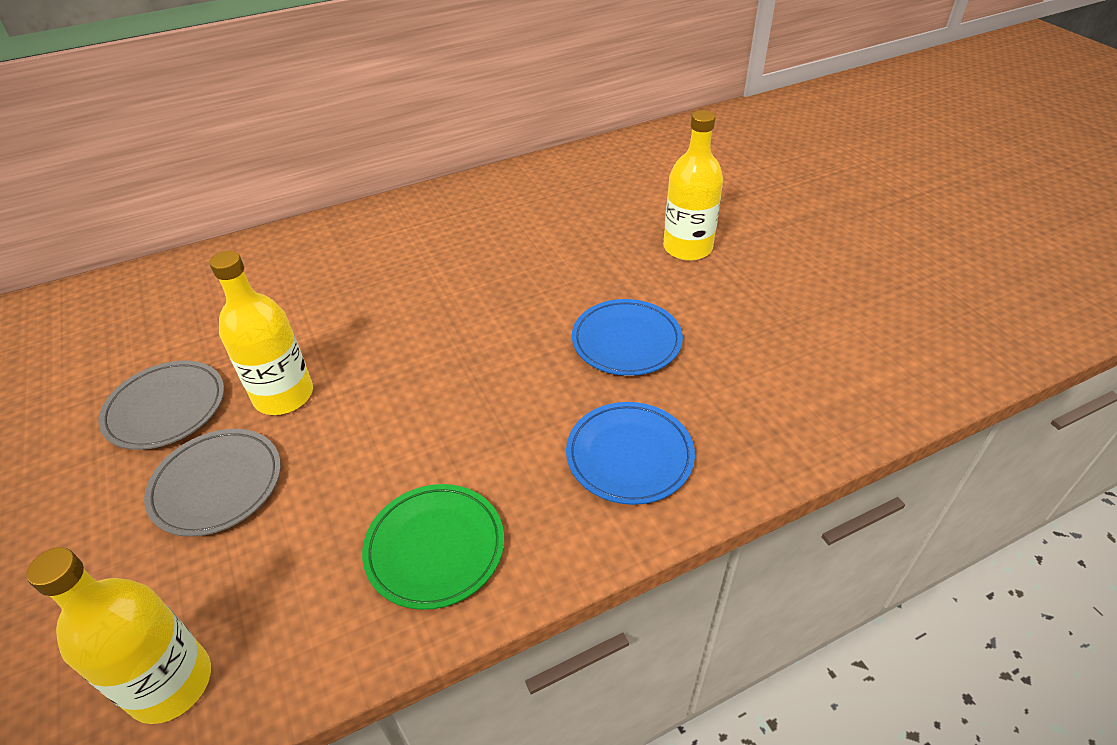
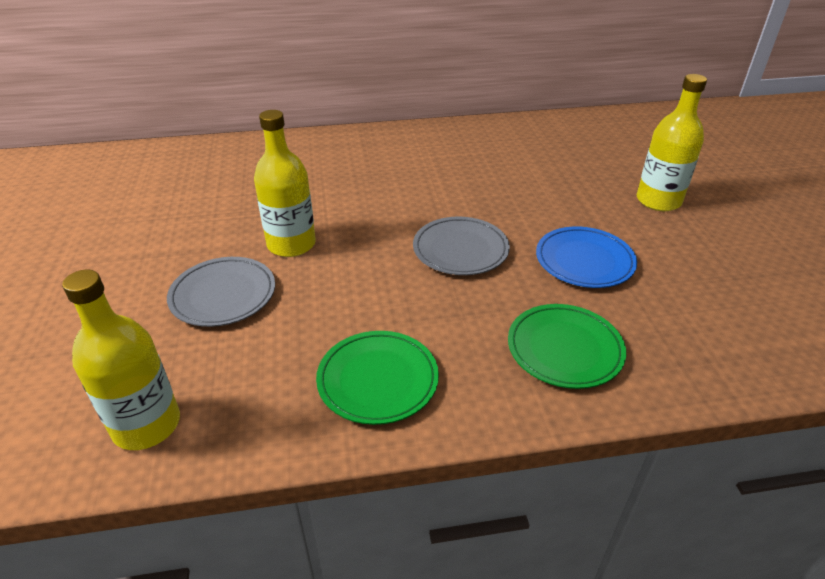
camera: 15 degrees right, 5 degrees down
grey plate [99,360,224,450] -> grey plate moved to [413,217,510,275]
blue plate [566,402,695,505] -> green plate [508,304,626,389]

